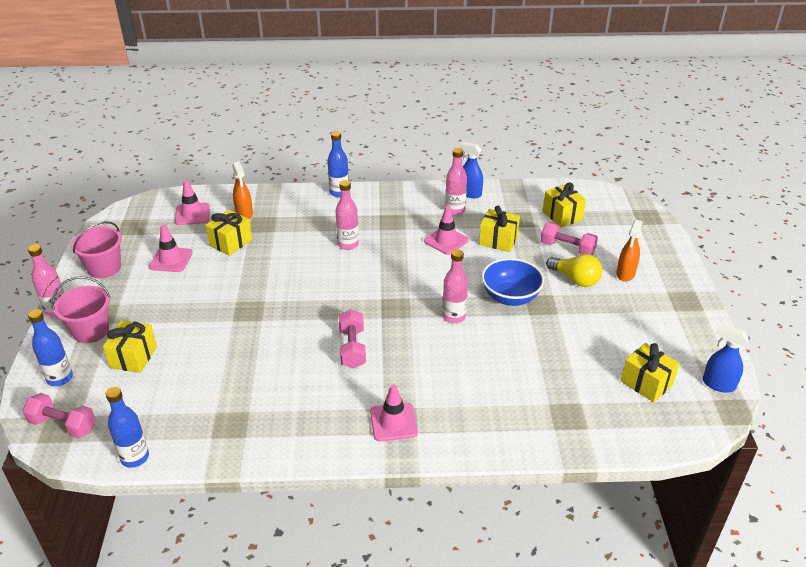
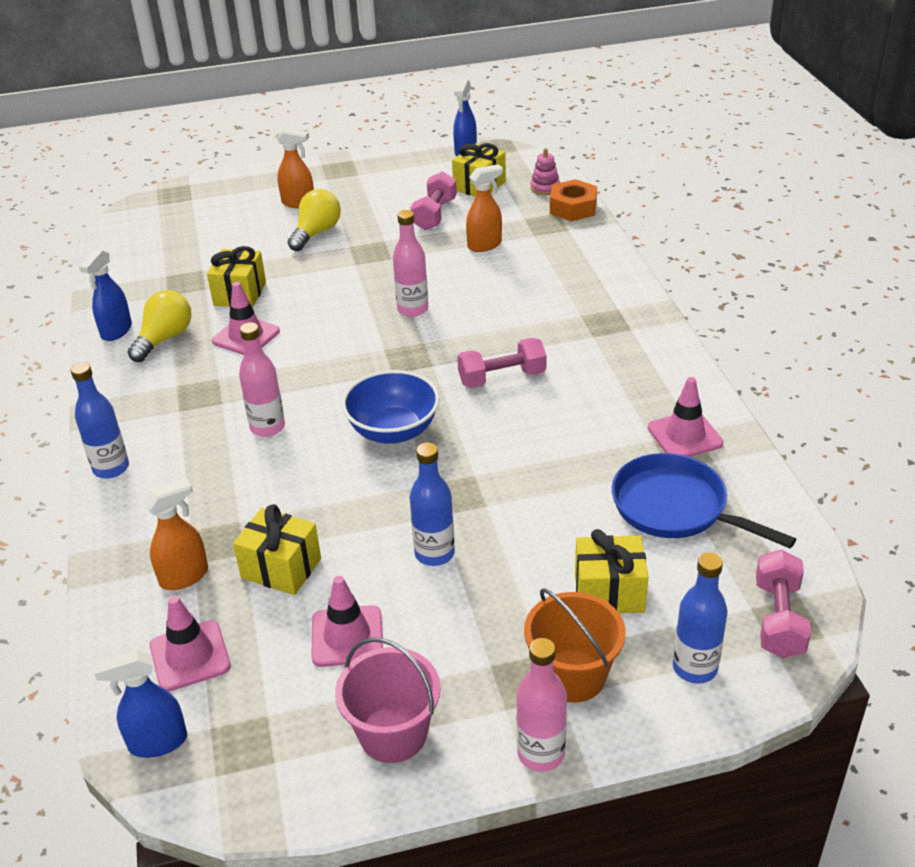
camera: 100 degrees left, 0 degrees up
pink bucket [52,276,111,343] -> orange bucket [524,588,626,703]
blue bottle [106,387,149,468] -> blue bottle moved to [410,442,455,566]
pink traffic cone [370,384,418,441] -> pink traffic cone moved to [648,377,723,457]
pink bottle [445,148,467,215] -> yellow light bulb [128,290,192,362]
blue bowl [481,258,544,306] -> blue bowl moved to [342,370,440,444]
pink dumbbell [540,222,598,255] -> pink dumbbell moved to [410,171,457,230]
yellow gift [542,182,586,227] -> none
none -> blue spray bottle [94,650,187,758]
none -> orange spray bottle [466,164,503,252]
none -> pink stacking toy [530,148,560,195]
none -> orange nut [550,179,597,221]
none -> blue pan [612,453,796,548]

